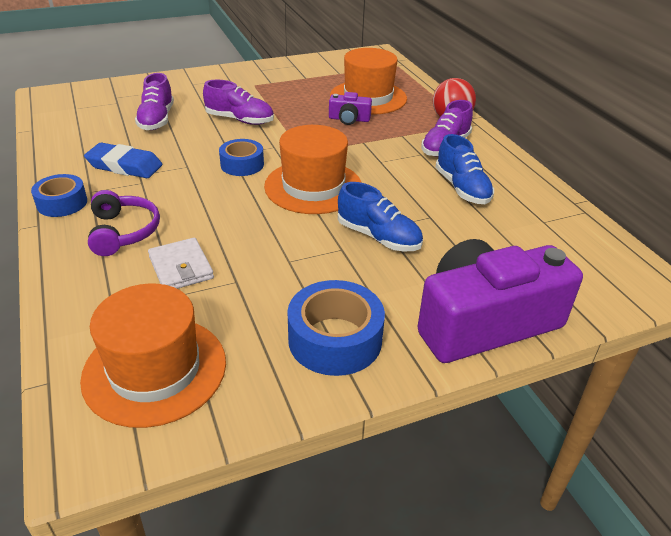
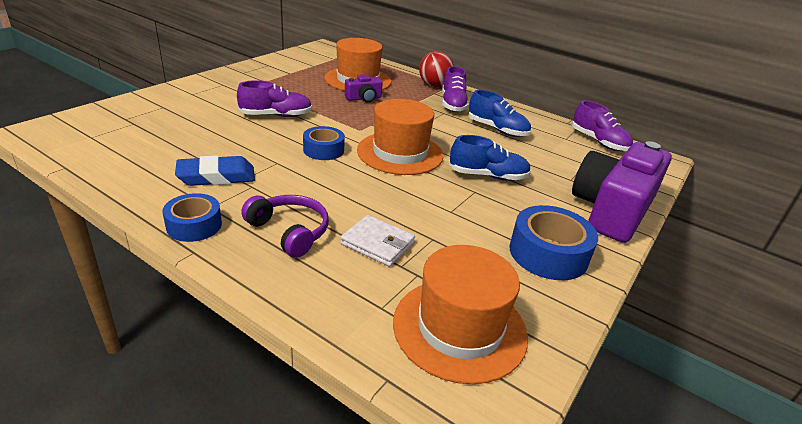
camera: 35 degrees left, 5 degrees down
purple shoe [135,73,174,130] -> purple shoe moved to [572,100,633,151]

